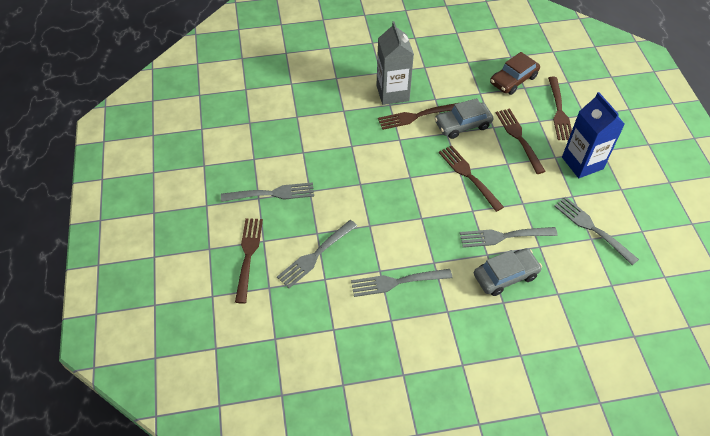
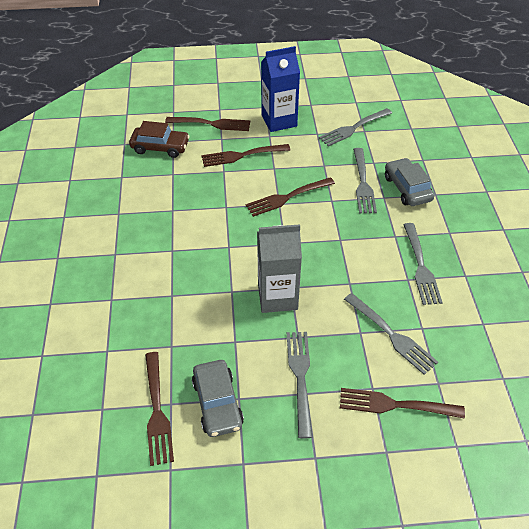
camera: 85 degrees left, 5 degrees down
grey carton [376,21,414,105] -> grey carton moved to [257,224,302,313]
brown fork [378,103,457,130] -> brown fork moved to [145,352,174,466]
grey car [435,98,493,139] -> grey car moved to [192,360,244,437]
brown car [490,52,540,95] -> brown car turned 45 degrees counterclockwise [129,121,190,158]

